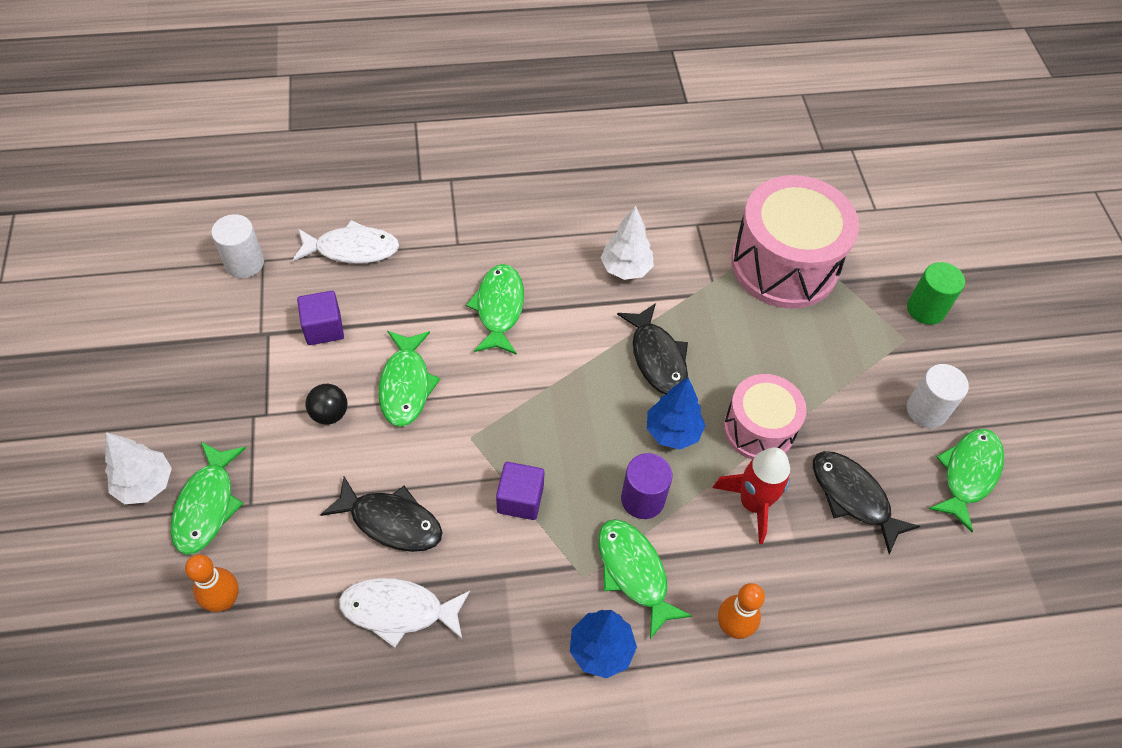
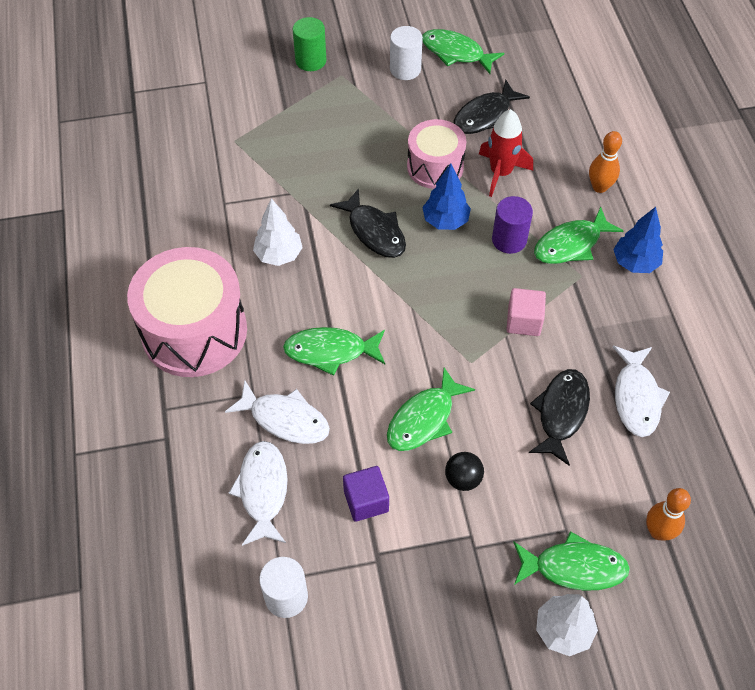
camera: 90 degrees left, 0 degrees up
green fish [379,331,440,427] -> green fish turned 135 degrees clockwise [387,367,475,451]
purple cube [496,462,544,520] -> pink cube [506,288,546,336]
black fish [617,303,688,395] -> black fish turned 75 degrees clockwise [330,188,406,258]
pink drum [731,175,859,309] -> pink drum moved to [127,247,247,377]
none -> white fish [225,380,330,444]

